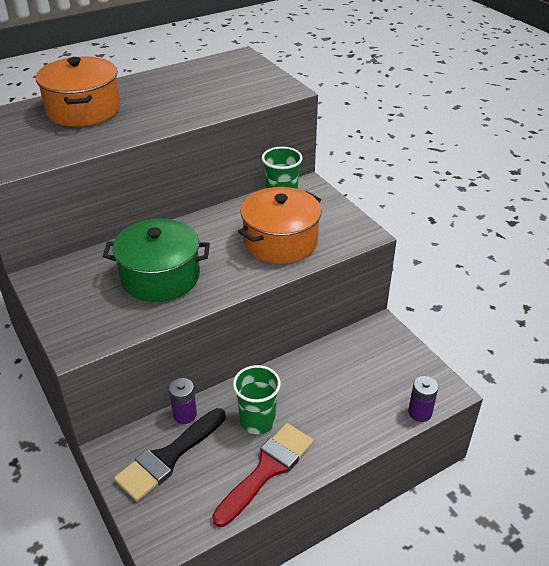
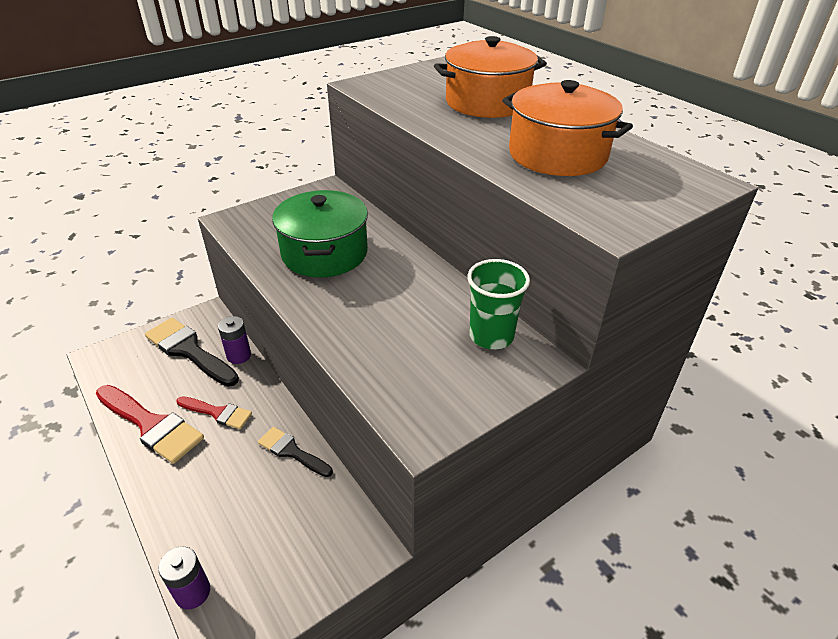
camera: 85 degrees right, 0 degrees up
green cup [233,365,281,434] -> red brush [176,396,252,429]
orange pot [238,187,322,264] -> orange pot moved to [502,80,633,176]
none -> black brush [258,427,333,477]

